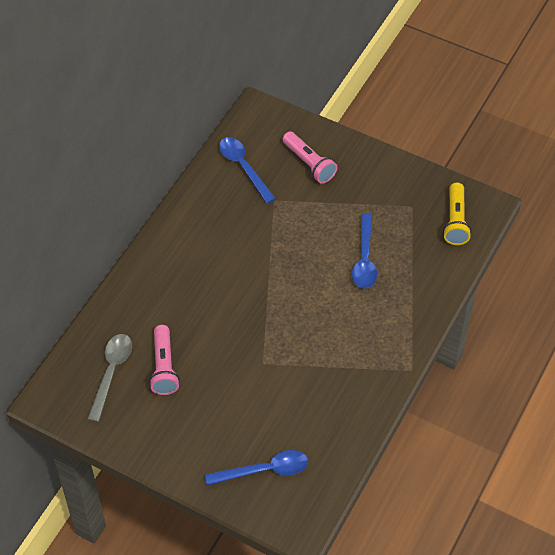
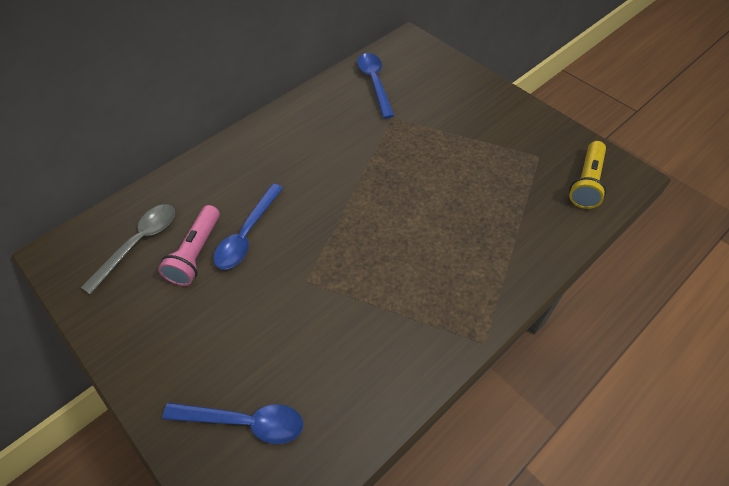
camera: 20 degrees right, 0 degrees up
pink flashlight [283,131,338,184] -> none
blue spoon [352,213,377,289] -> blue spoon moved to [213,184,283,270]

